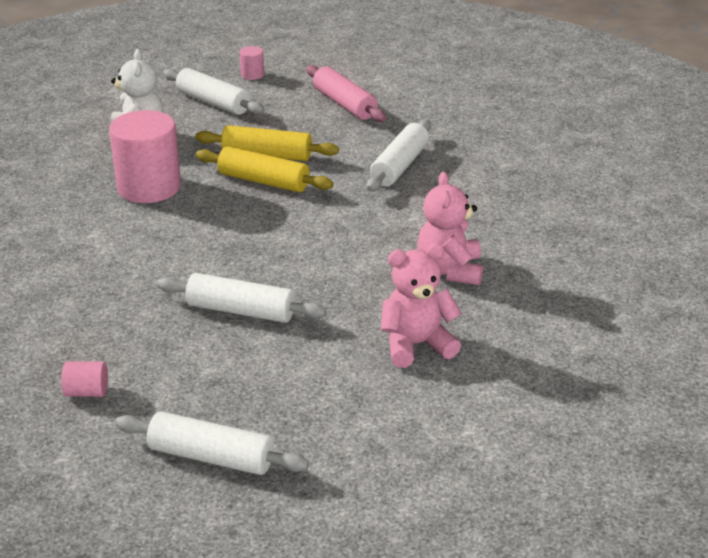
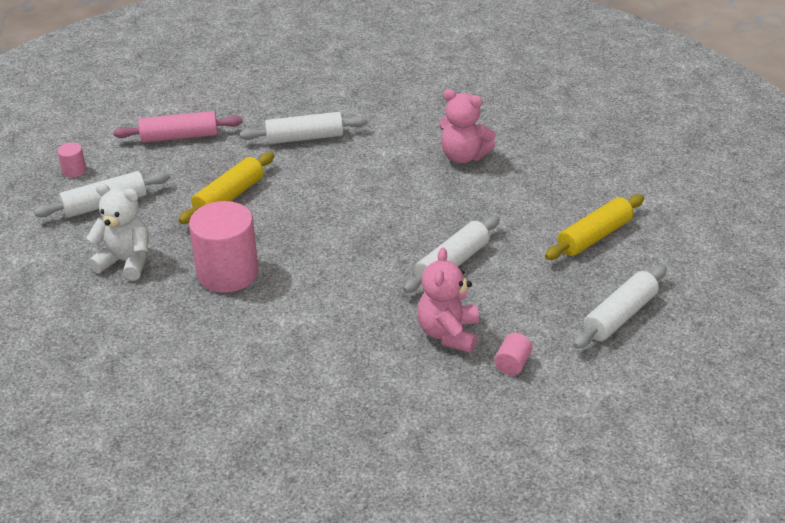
camera: 65 degrees left, 5 degrees up
yellow rolling pin [196,146,333,192] -> yellow rolling pin moved to [545,194,644,260]
white rolling pin [367,119,431,192] -> white rolling pin turned 60 degrees counterclockwise [240,112,368,144]
pink teddy bear [381,243,462,368] -> pink teddy bear moved to [417,248,479,353]

